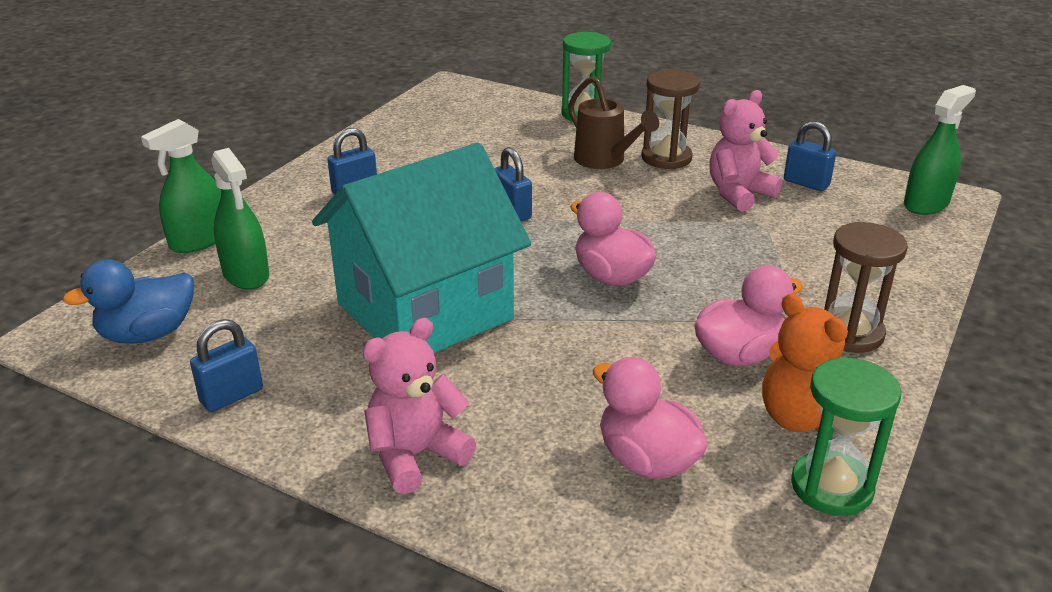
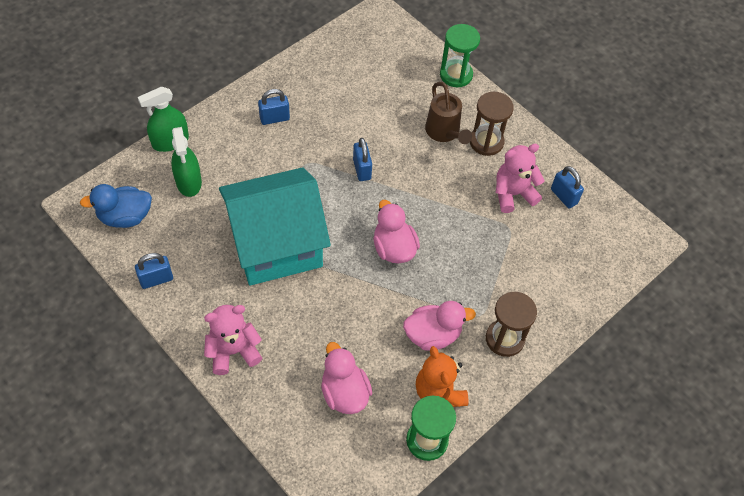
camera: 15 degrees right, 25 degrees up
green spray bottle [904,85,976,215] -> none

